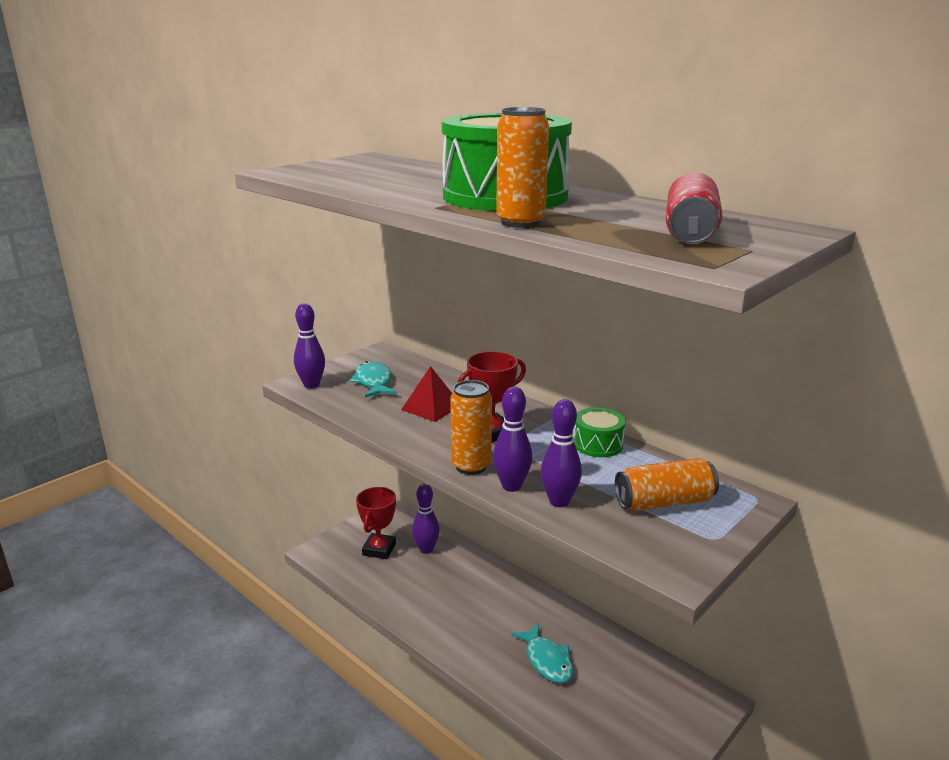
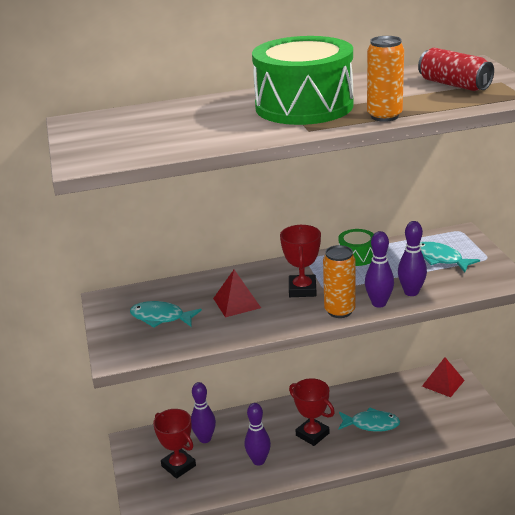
camera: 55 degrees left, 5 degrees up
purple bowling pin [294,303,325,389] -> purple bowling pin moved to [245,403,271,466]
orange can [615,458,719,511] -> turquoise fish [420,241,480,272]
none -> red trophy [289,378,335,446]
none -> red pyramid [422,357,465,397]

